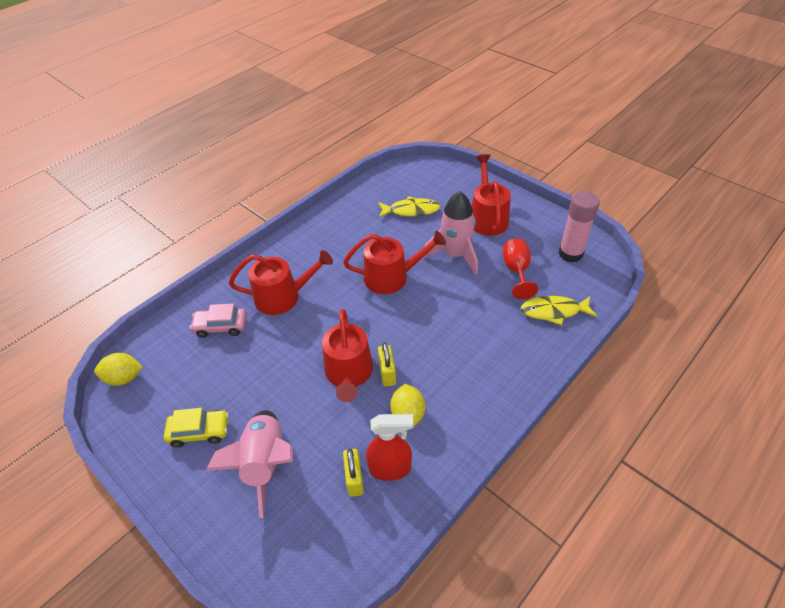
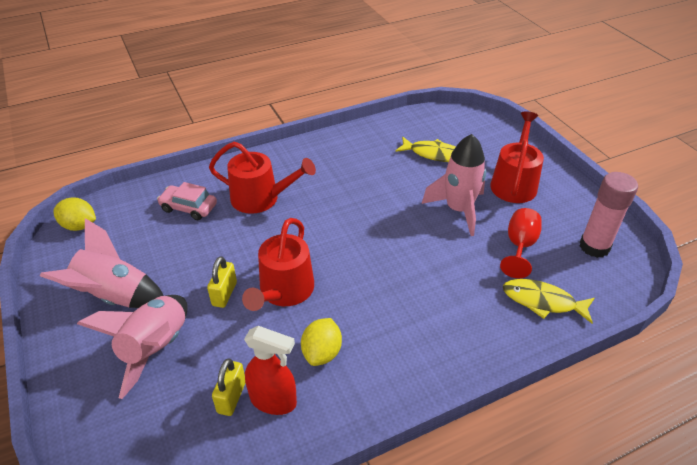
camera: 20 degrees right, 5 degrees down
yellow car [164,408,229,448] -> pink rocket [40,218,163,308]
red watering can [343,231,446,294] -> none
yellow padlock [378,342,396,387] -> yellow padlock moved to [207,256,237,308]

